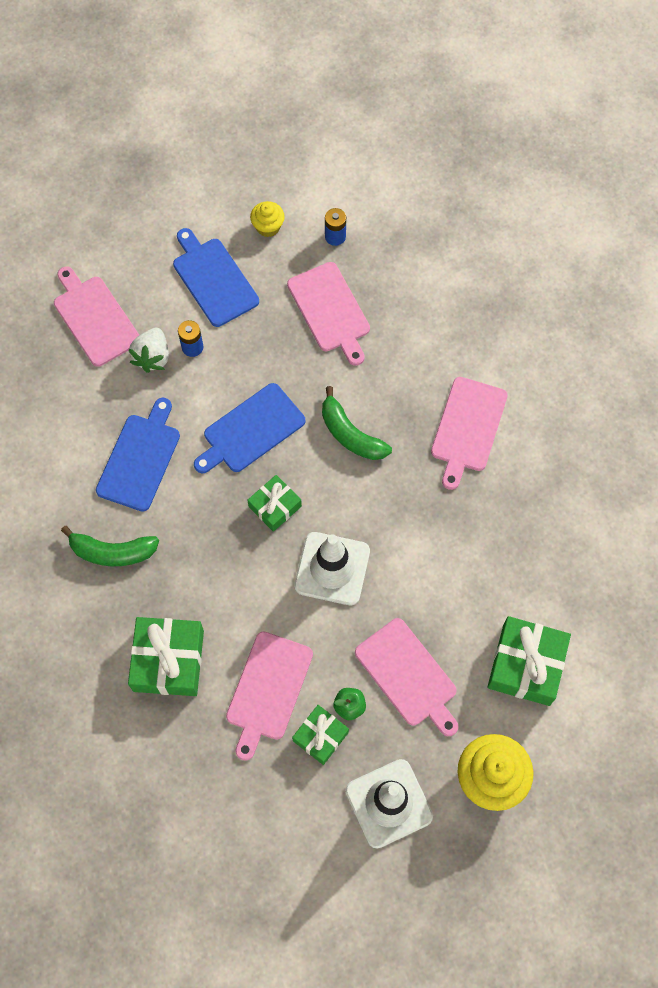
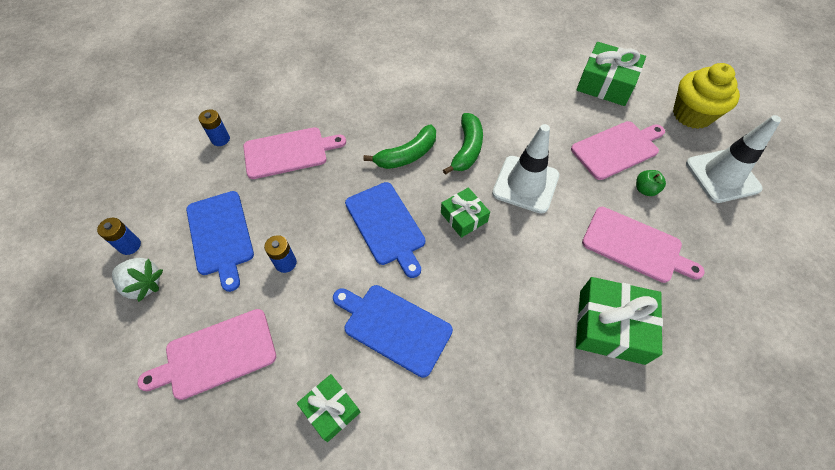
camera: 80 degrees left, 10 degrees down
green banana [61,526,159,566] -> green banana moved to [443,113,483,175]
white strawberry [128,328,169,373] -> white strawberry moved to [112,258,163,302]
blue cutting board [173,228,259,327] -> blue cutting board turned 90 degrees counterclockwise [186,191,254,292]
yellow cupcake [250,201,285,237] -> none
green gift [292,705,349,765] -> green gift moved to [297,374,361,442]
pink cutting board [431,377,508,490] -> none
none -> blue battery [97,218,141,255]

